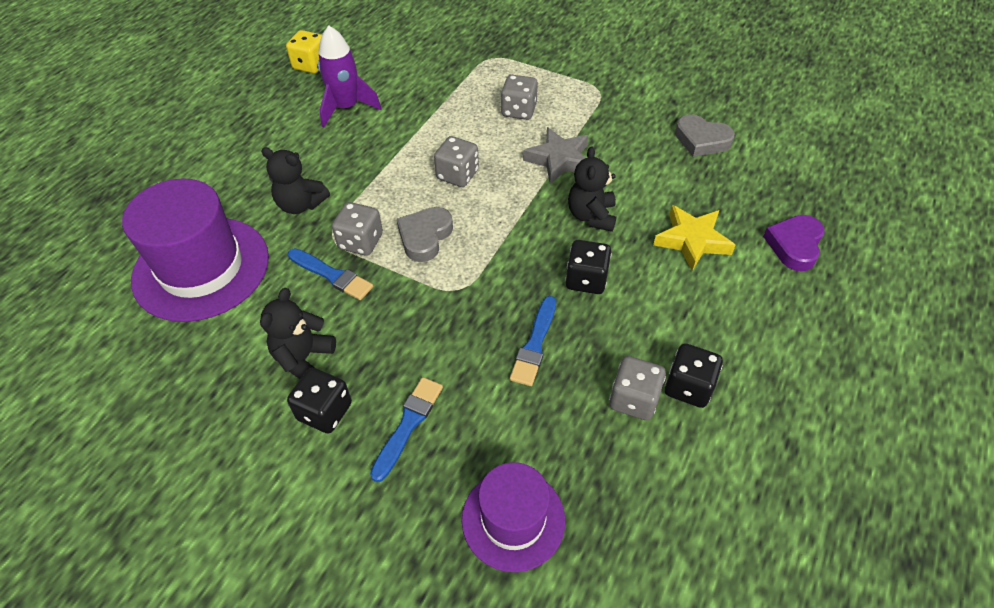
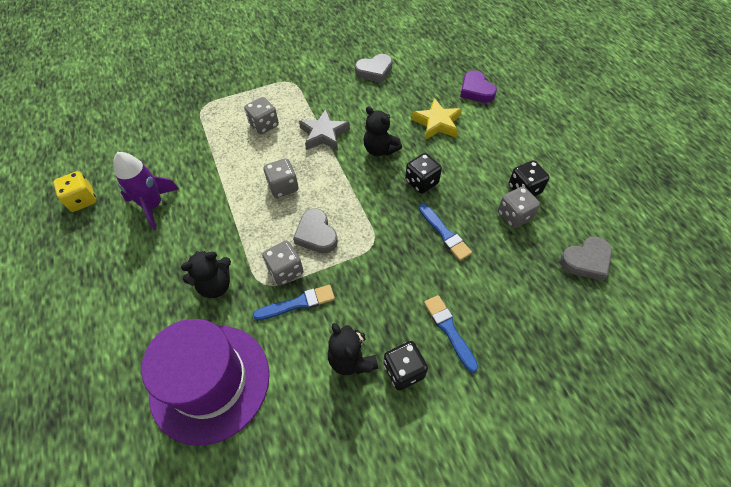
camera: 50 degrees left, 5 degrees up
purple hat [462,462,565,572] -> none
none -> grey heart [560,237,612,281]

